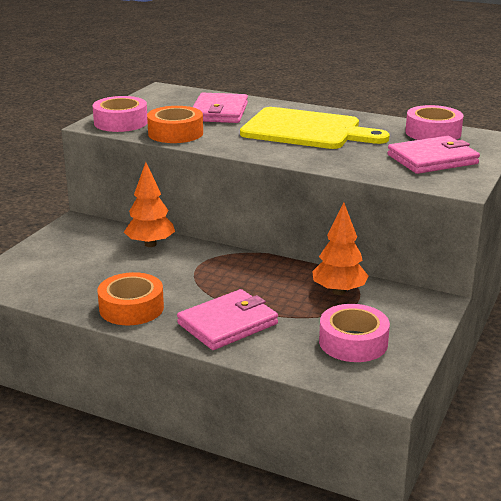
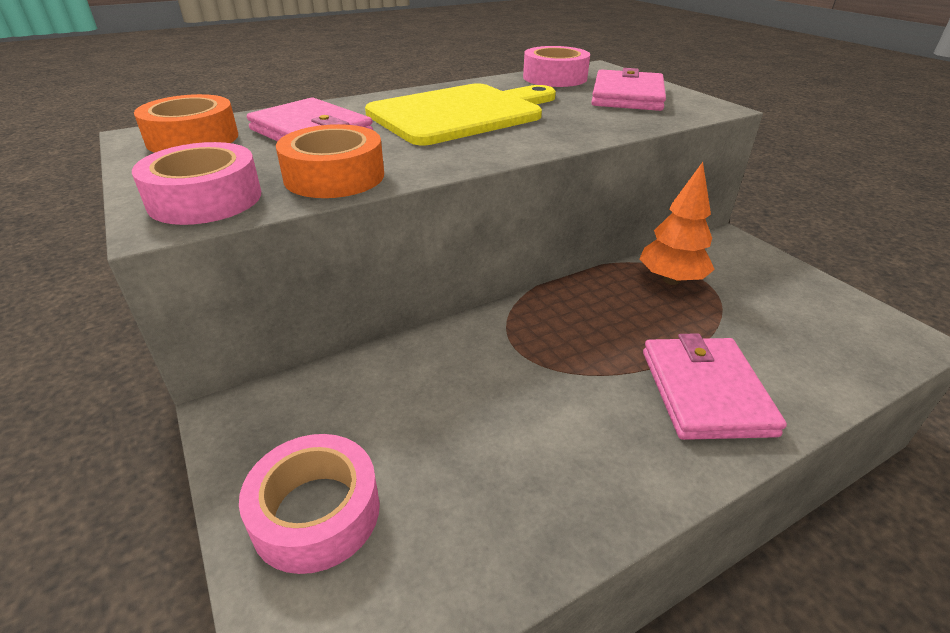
camera: 55 degrees left, 10 degrees up
orange tape [98,272,164,325] -> orange tape moved to [134,94,238,153]
orange tree [124,162,175,247] -> none
pink tape [319,304,390,362] -> pink tape moved to [239,434,380,574]

